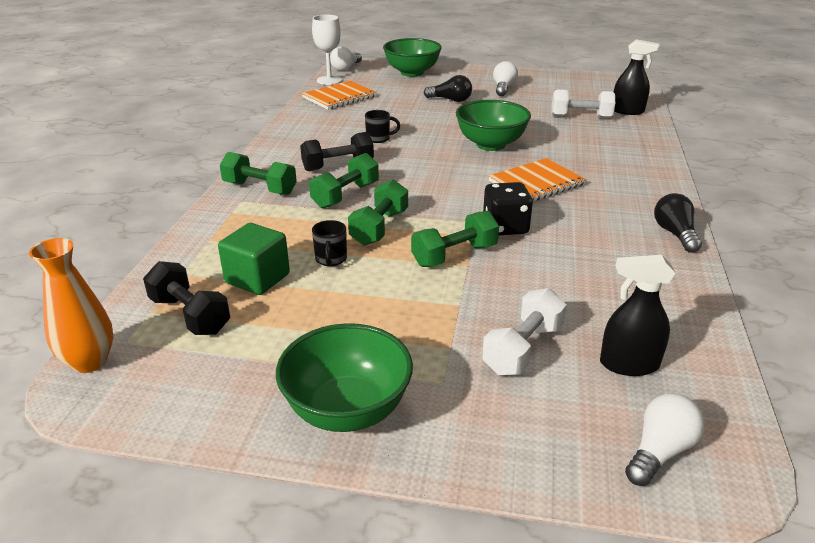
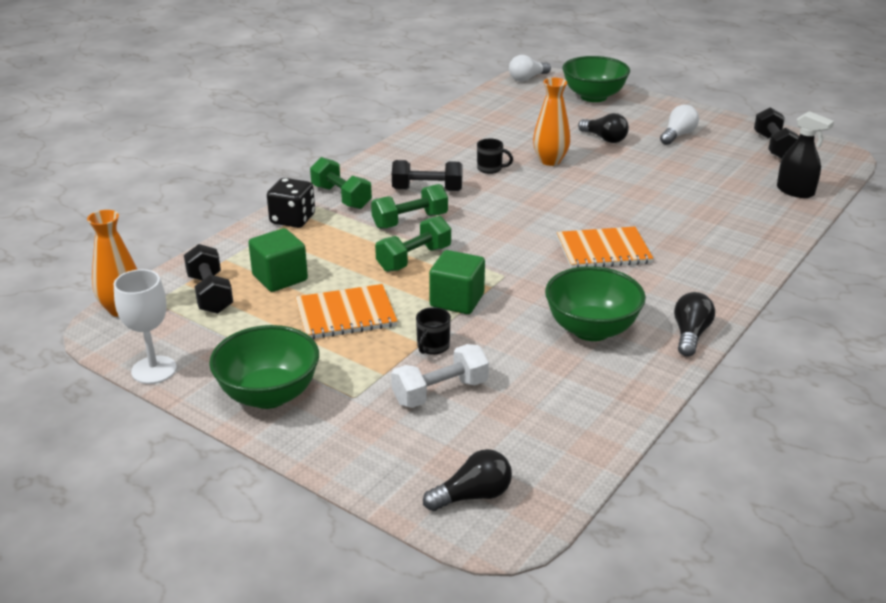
camera: 25 degrees right, 0 degrees up
orange notebook [302,81,377,110] -> orange notebook moved to [295,284,398,339]
white goblet [312,15,342,85] -> white goblet moved to [114,269,177,384]
black mug [312,220,347,266] -> black mug moved to [416,307,451,355]
green dumbbell [411,211,499,267] -> green cube [429,250,485,314]
green bowl [456,100,531,151] -> green bowl moved to [545,266,646,341]
black dice [483,182,533,235] -> black dice moved to [267,178,315,228]
white dumbbell [552,89,615,119] -> none
black spray bottle [600,255,676,376] -> none
white light bulb [625,393,705,486] -> black light bulb [423,449,512,511]
none -> orange vase [533,78,570,166]
none -> black dumbbell [754,107,799,159]

